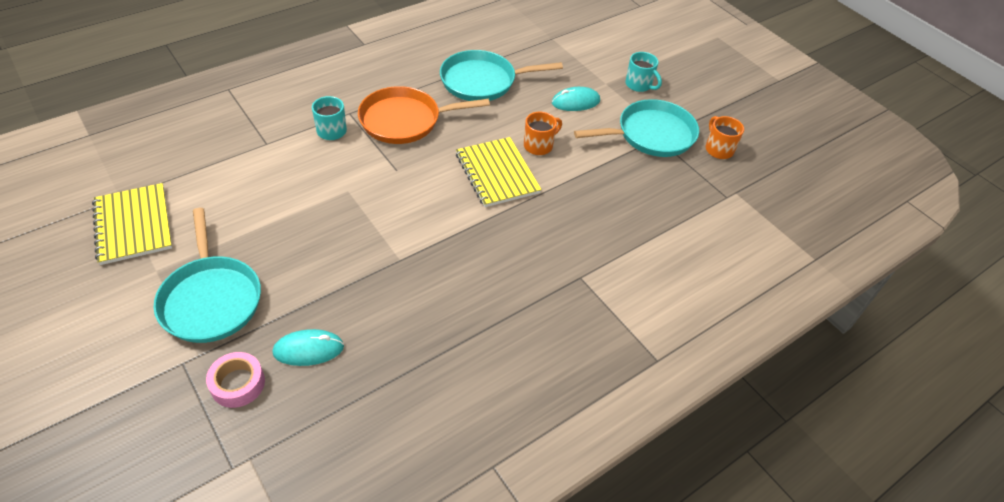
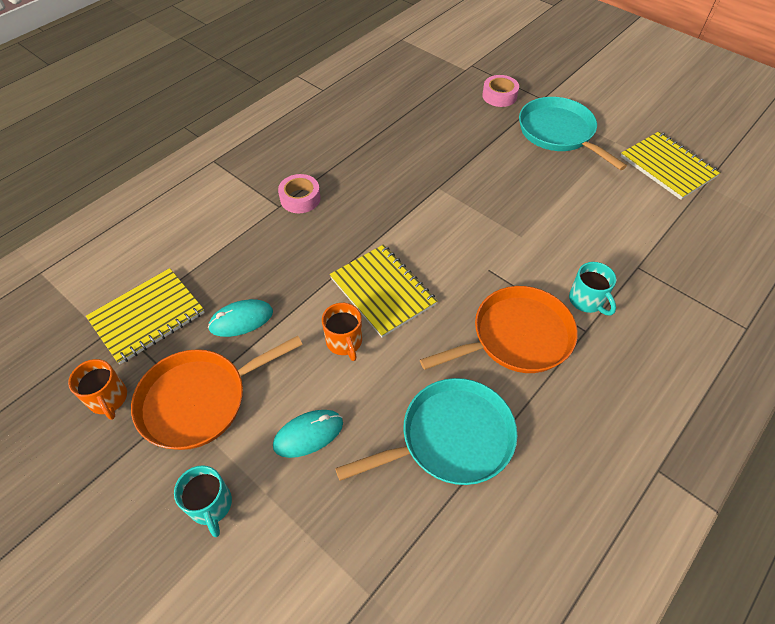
camera: 170 degrees right, 5 degrees up
turquoise mouse [272,329,344,366] -> turquoise mouse moved to [208,299,273,337]
orange mug [524,112,562,155] -> orange mug turned 60 degrees counterclockwise [322,303,362,361]
turquoise pan [574,99,699,157] -> orange pan [131,336,303,450]
turquoise mug [625,52,662,92] -> turquoise mug turned 150 degrees counterclockwise [174,465,232,537]
none -> yellow notebook [86,268,205,364]
none -> pink tape [278,174,321,213]

